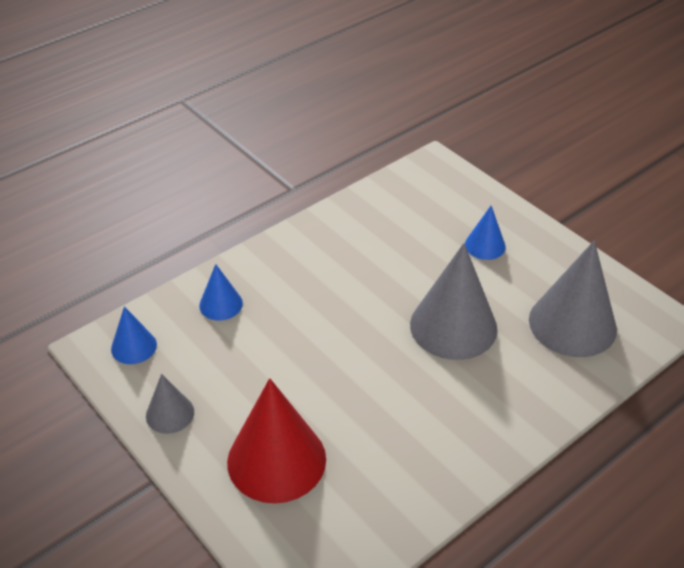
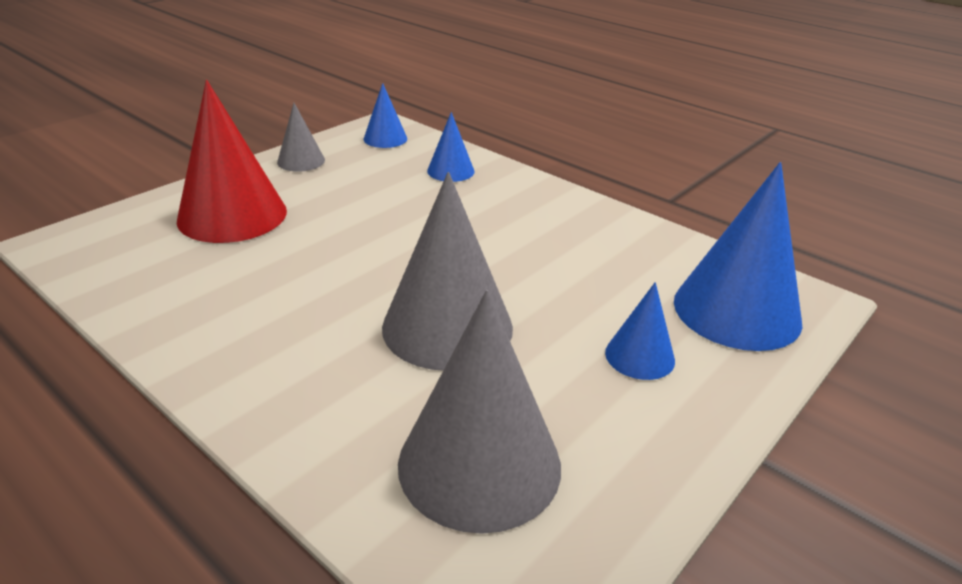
camera: 80 degrees right, 10 degrees down
none -> blue cone [674,162,802,351]

